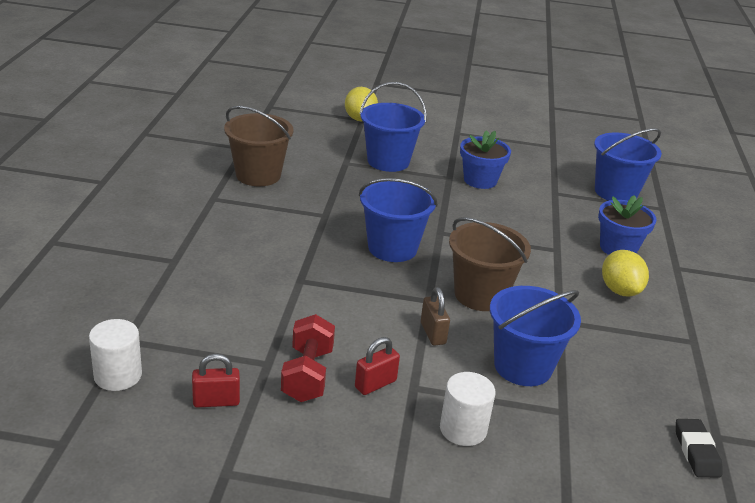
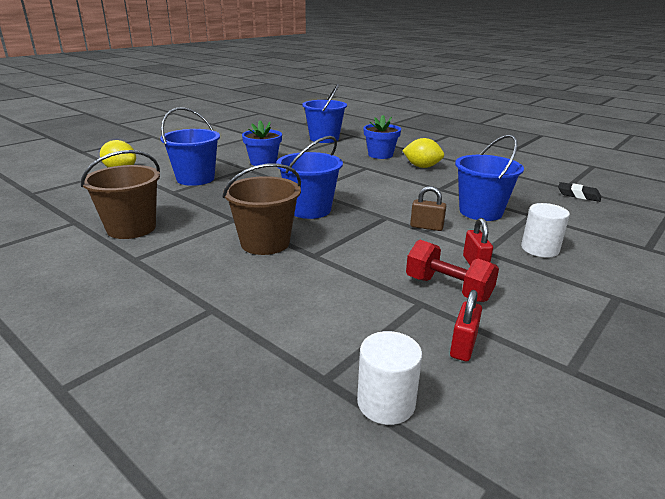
camera: 55 degrees left, 5 degrees down
brown bucket [449,217,531,311] -> brown bucket moved to [222,163,301,255]

